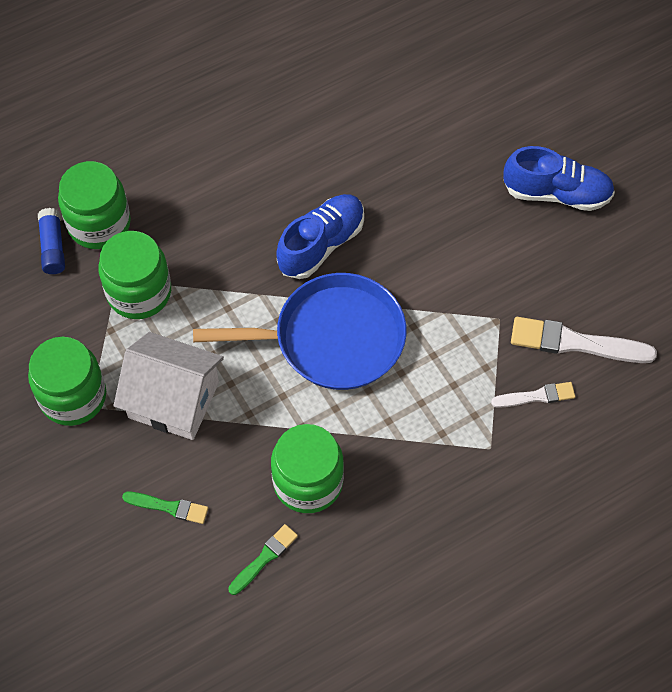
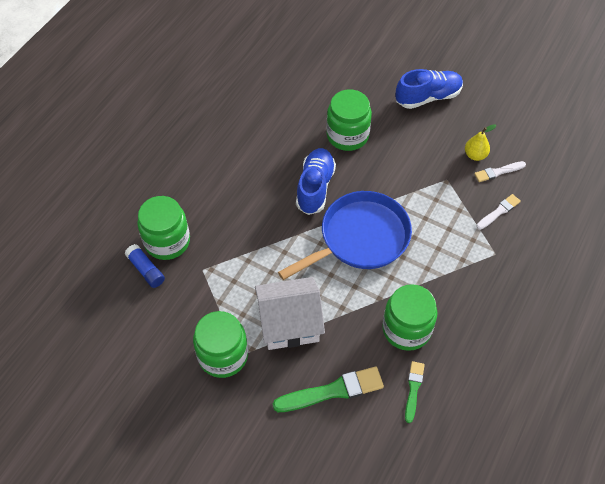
camera: 30 degrees left, 5 degrees down
green jar [98,231,171,319] -> green jar moved to [326,90,372,151]
green brush [122,492,208,524] -> green brush [273,366,384,412], size x1.75
white brush [511,317,657,363] -> white brush [474,161,526,182], size x0.57
none -> yellow pear [465,124,496,161]

